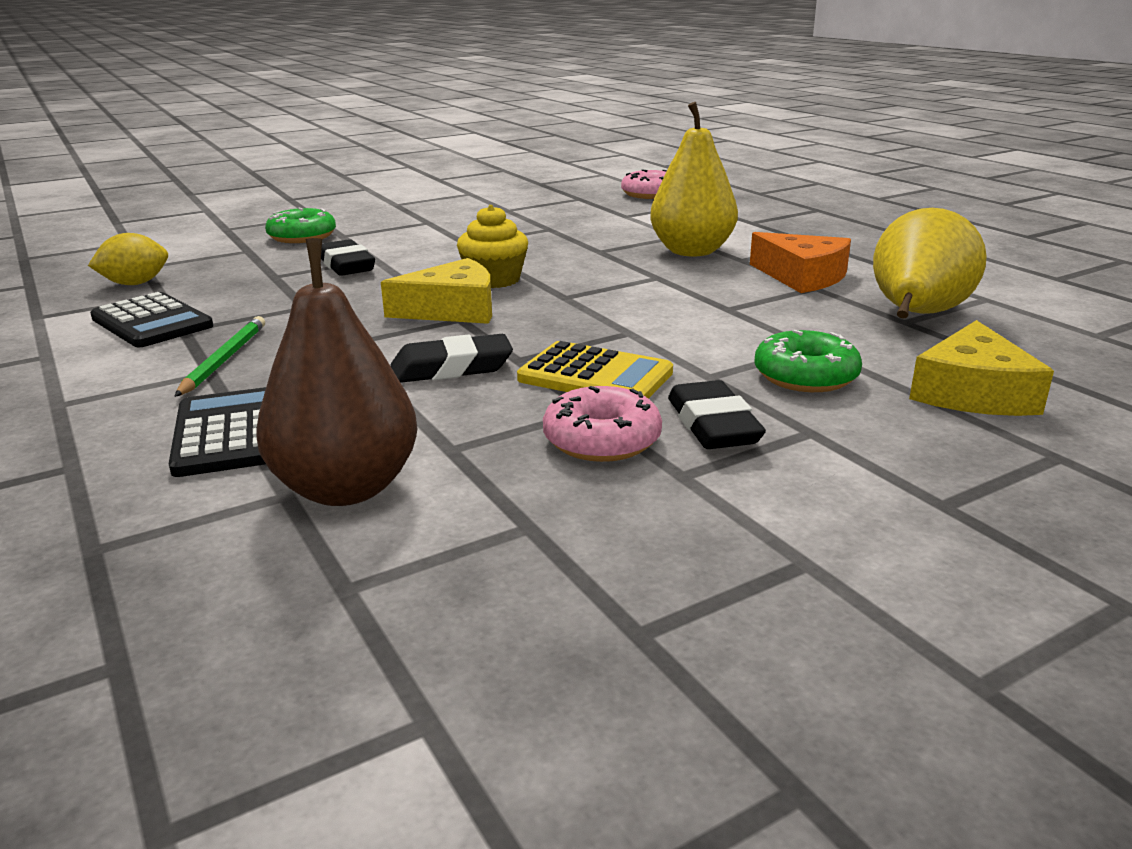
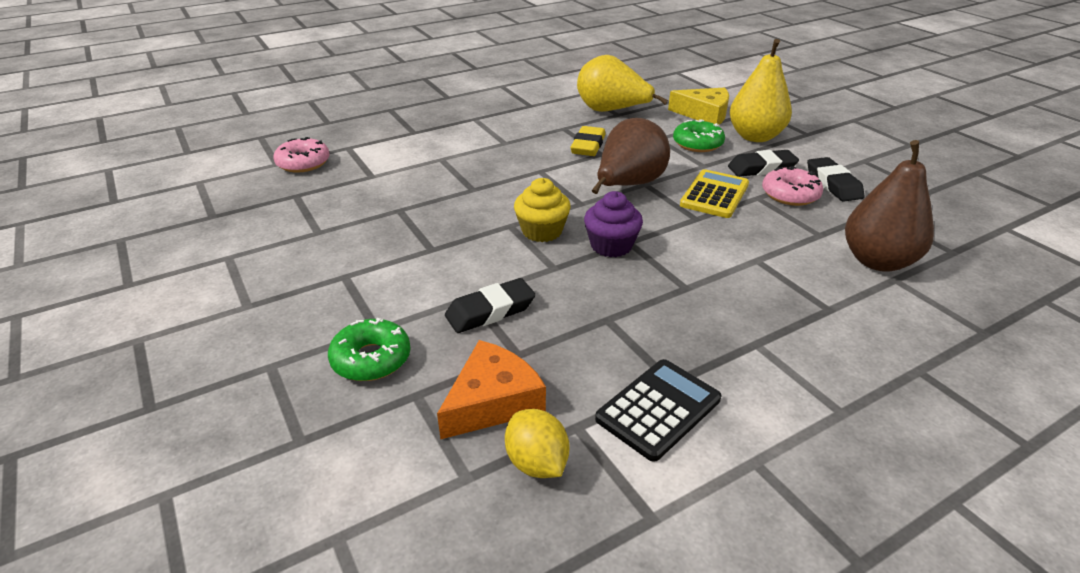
camera: 90 degrees left, 10 degrees up
black calculator [169,387,266,477] -> none
green pencil [174,316,265,397] -> none
yellow cheese [381,258,492,324] -> purple cupcake [584,191,643,257]
black eraser [390,334,513,383] -> black eraser moved to [807,157,865,202]
yellow pear [650,102,738,257] -> yellow pear moved to [730,39,792,142]
orange cheese [750,232,851,293] -> orange cheese moved to [437,340,546,439]
none -> yellow eraser [570,126,606,156]
none -> brown pear [592,118,670,194]

